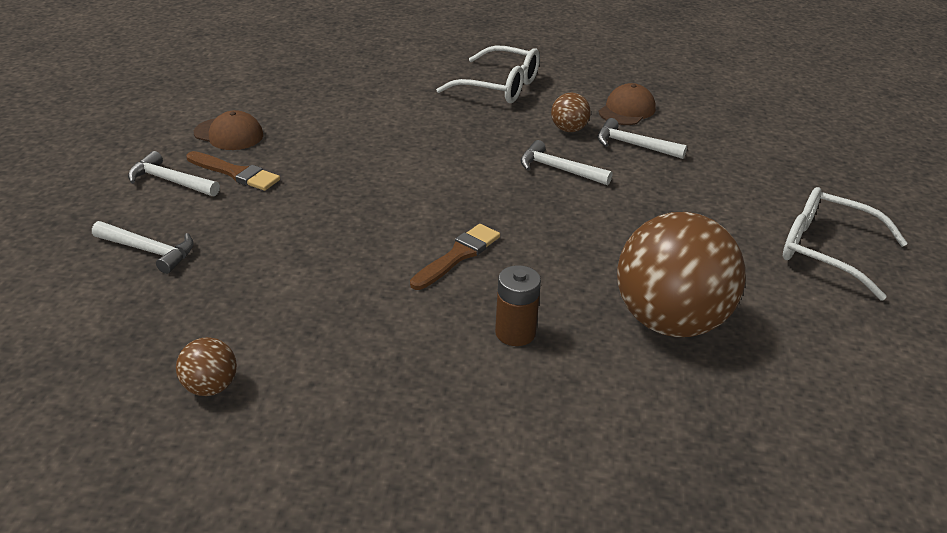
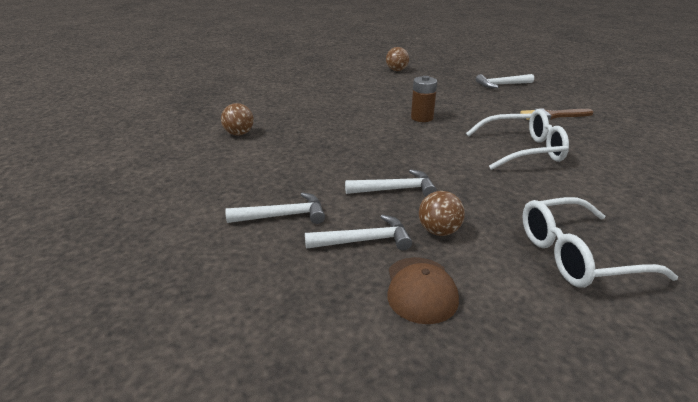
camera: 145 degrees right, 5 degrees down
white hammer [128,151,220,196] -> white hammer moved to [225,192,325,224]
brown cap [194,110,263,150] -> none
brown brush [410,224,500,290] -> none
brown battery [495,265,541,346] -> brown battery moved to [411,76,437,122]
brown ball [617,212,746,337] -> brown ball [221,103,254,136], size x0.43
white glasses [783,187,908,301] -> white glasses moved to [466,109,569,170]

